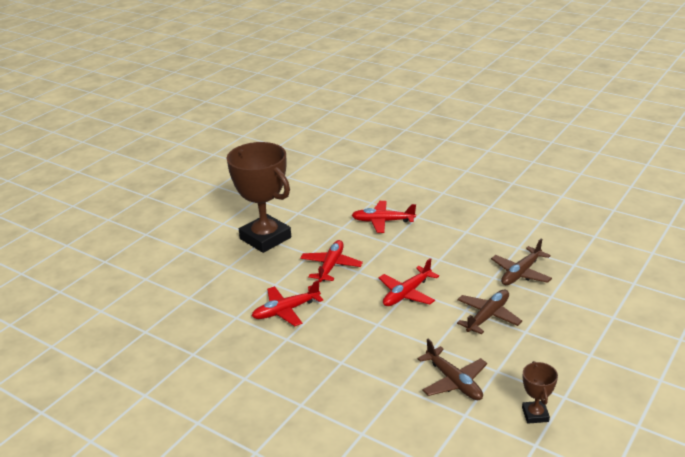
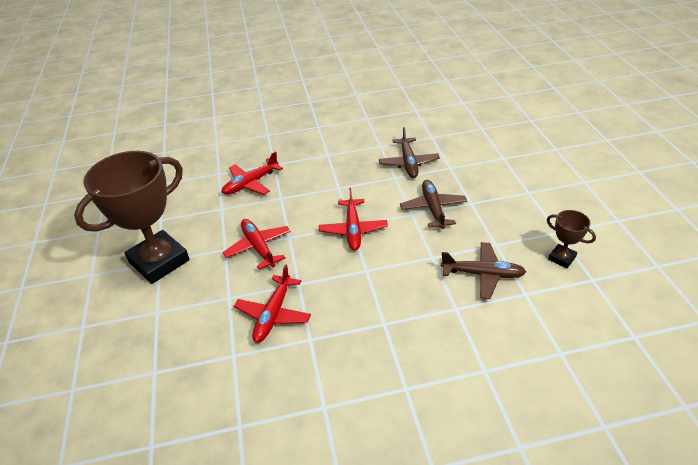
camera: 45 degrees left, 10 degrees up
brown trophy [227,142,291,253] -> brown trophy turned 45 degrees counterclockwise [74,151,190,284]

